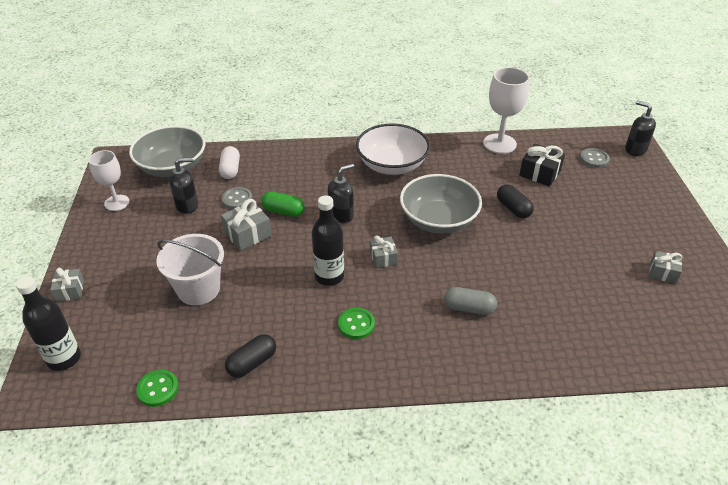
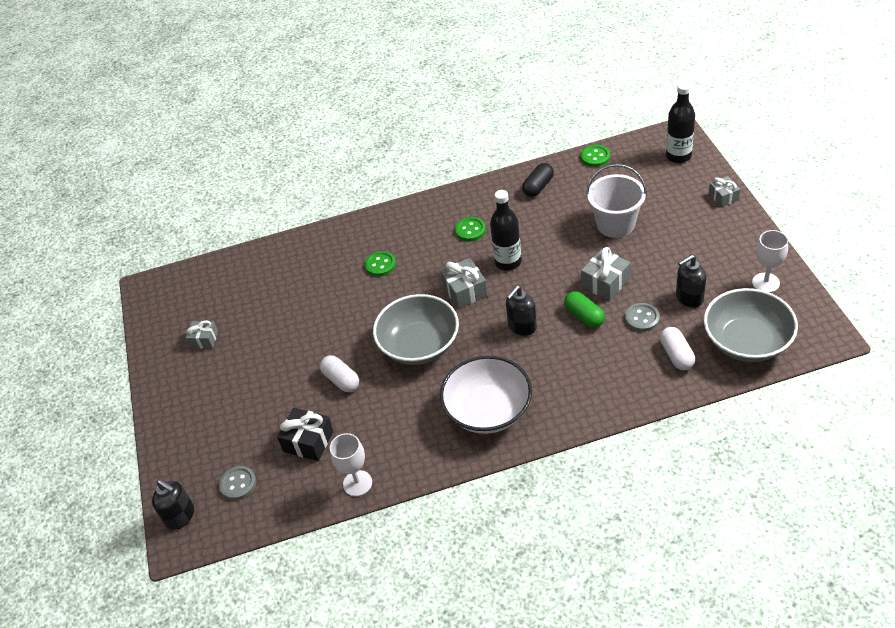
camera: 175 degrees right, 5 degrees up
green capsule [261,191,305,217] -> green capsule turned 45 degrees clockwise [564,291,605,328]
grey gift [370,236,398,268] -> grey gift [440,258,488,309], size x1.53
grey capsule [444,287,497,315] -> green button [365,251,396,276]
white goblet [483,67,529,154] -> white goblet [330,433,372,497], size x0.66
black capsule [497,184,534,218] -> white capsule [320,355,359,392]

